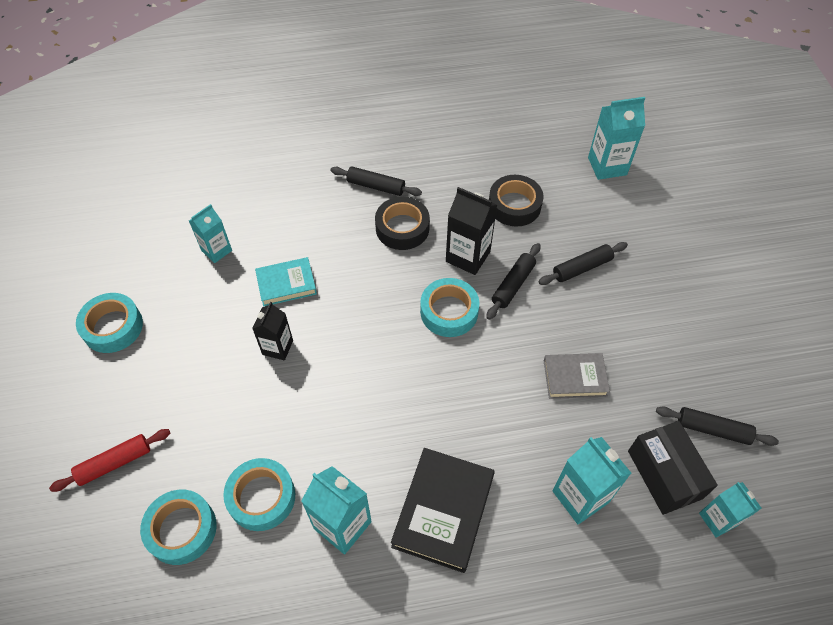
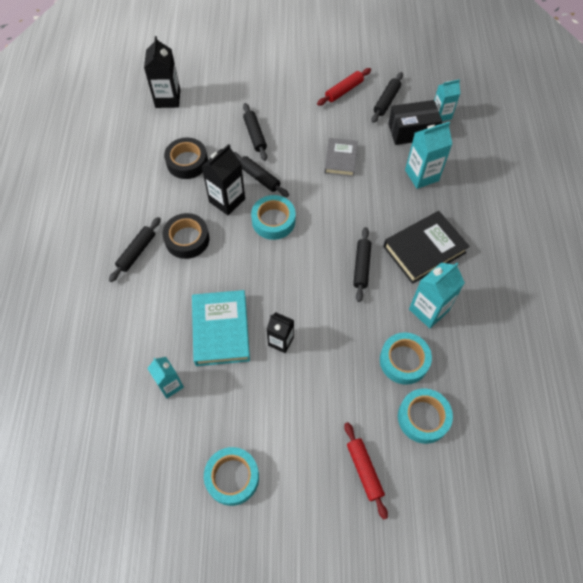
camera: 80 degrees left, 5 degrees up
turquoise book [255,257,317,306] -> turquoise book [192,290,250,366], size x1.58
black book [391,448,495,573] -> black book turned 60 degrees counterclockwise [383,211,470,284]
turquoise carton [588,97,645,180] -> black carton [144,36,180,108]
none -> red rolling pin [317,68,371,106]
none -> black rolling pin [353,227,371,302]

